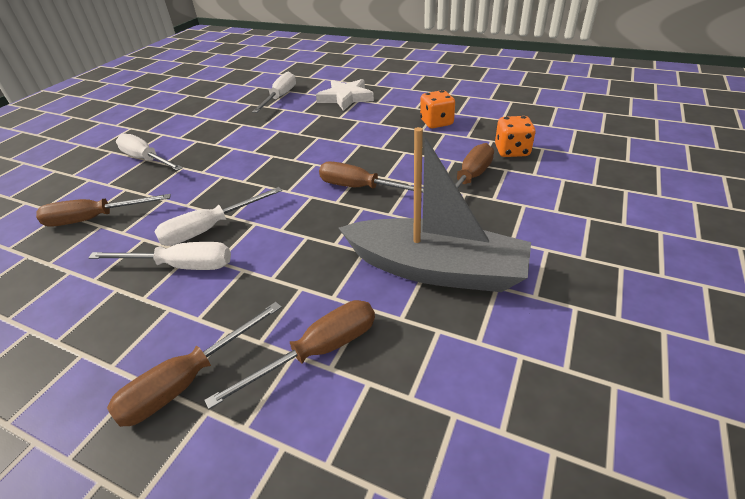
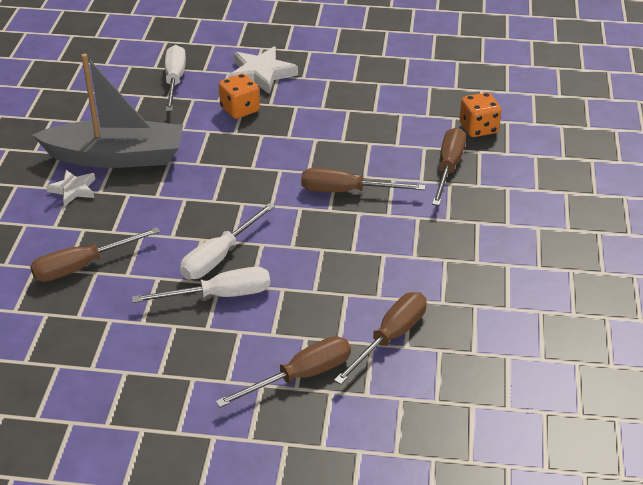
camera: 20 degrees left, 0 degrees up
brown screwdriver [107,302,282,427] -> brown screwdriver turned 150 degrees counterclockwise [216,336,351,408]
white screwdriver [116,133,183,171] -> white star [46,170,95,206]
grey boat [339,127,531,292] -> grey boat moved to [33,54,183,168]
orange dice [420,90,455,128] -> orange dice moved to [219,74,260,119]

